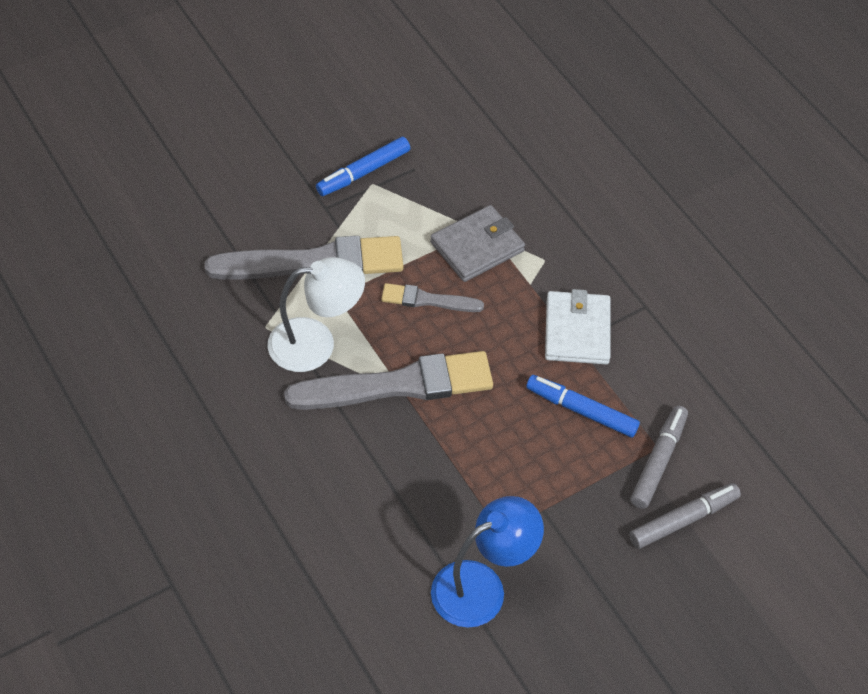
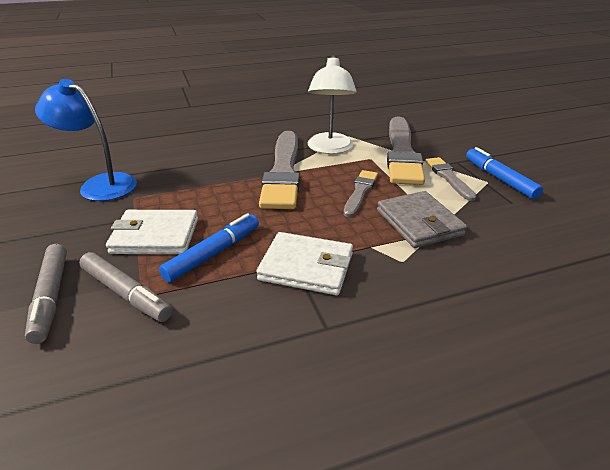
camera: 105 degrees right, 20 degrees down
blue lamp [431,496,544,628] -> blue lamp turned 135 degrees clockwise [35,79,137,201]
none -> white wallet [106,210,198,254]
none -> grey brush [425,157,476,201]

